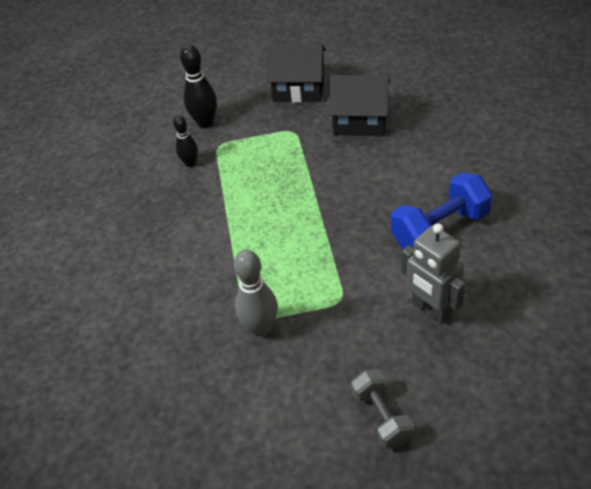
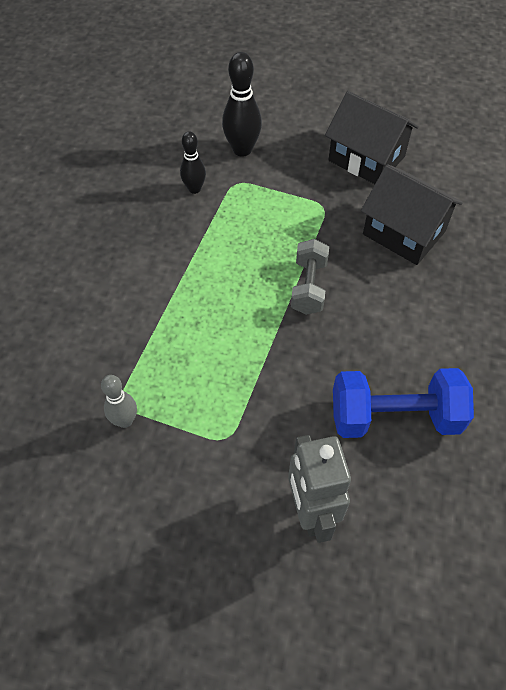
camera: 25 degrees right, 10 degrees up
grey bowling pin [234,250,278,337] -> grey bowling pin [101,375,137,428], size x0.63
grey dumbbell [351,369,413,449] -> grey dumbbell moved to [291,239,329,315]

